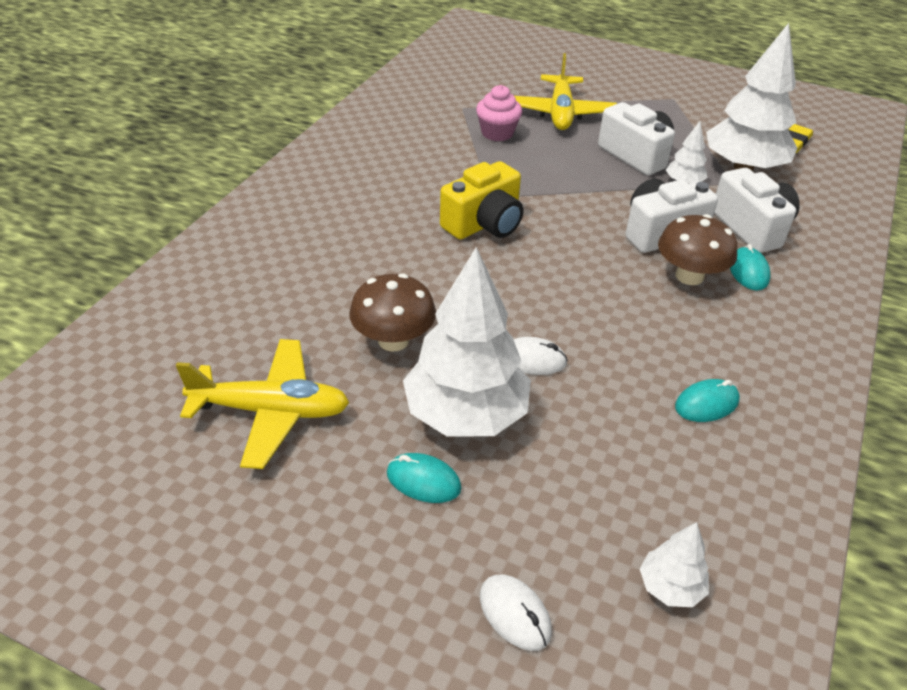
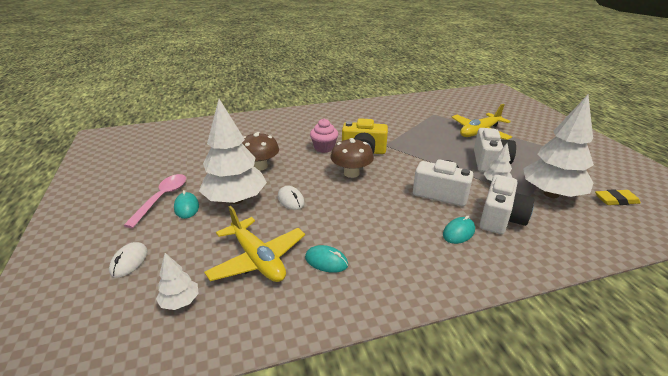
camera: 50 degrees right, 10 degrees down
yellow plane [176,339,349,469] -> yellow plane moved to [204,206,305,282]
pink cupcake [476,85,522,141] -> pink cupcake moved to [310,119,338,153]
brown mushroom [658,214,738,285] -> brown mushroom moved to [331,138,374,178]
none -> pink spoon [123,174,186,228]

